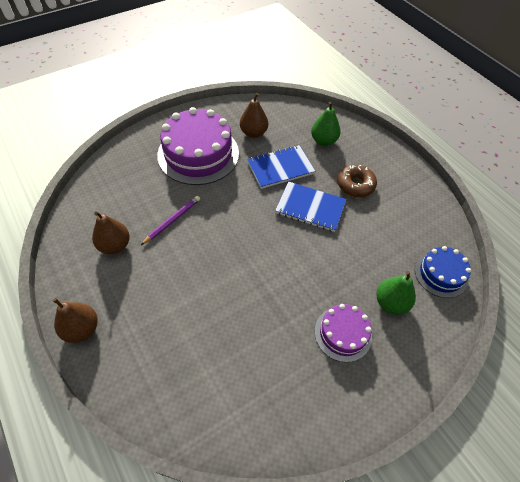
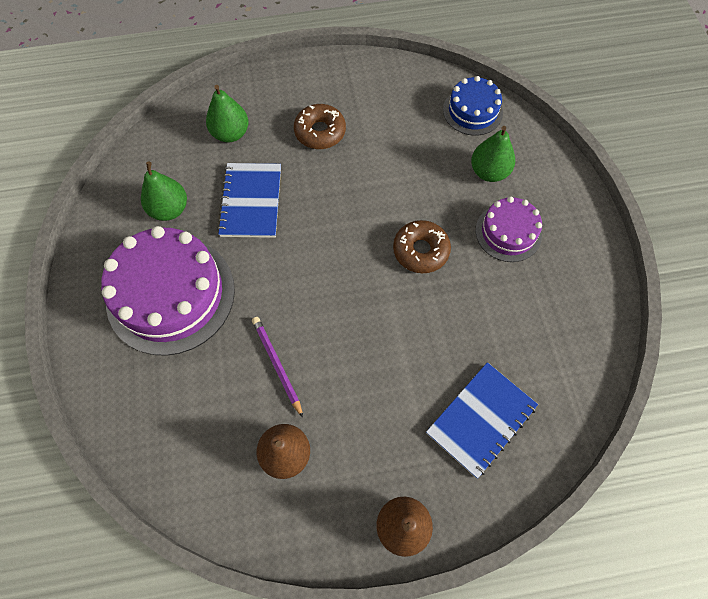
camera: 65 degrees left, 10 degrees up
brown pear [240,93,268,138] -> green pear [141,162,187,221]
blue notebook [275,181,346,232] -> blue notebook moved to [426,362,538,479]
none -> brown donut [393,220,451,273]

